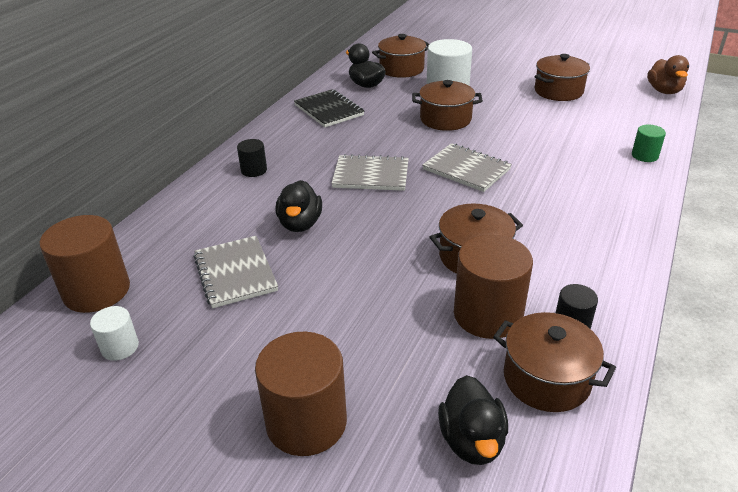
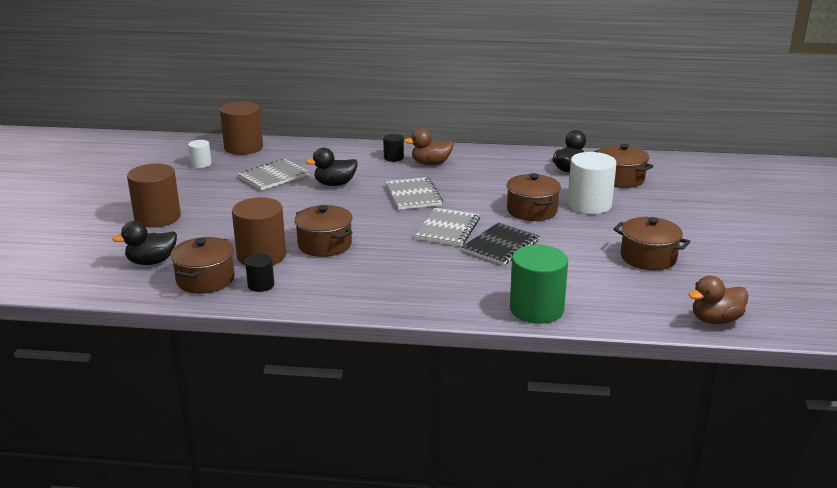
camera: 70 degrees right, 10 degrees down
black notebook [294,89,364,127] -> black notebook moved to [462,222,539,265]
green cylinder [632,125,666,162] -> green cylinder [510,245,568,324], size x1.96
none -> brown duck [404,128,454,165]

